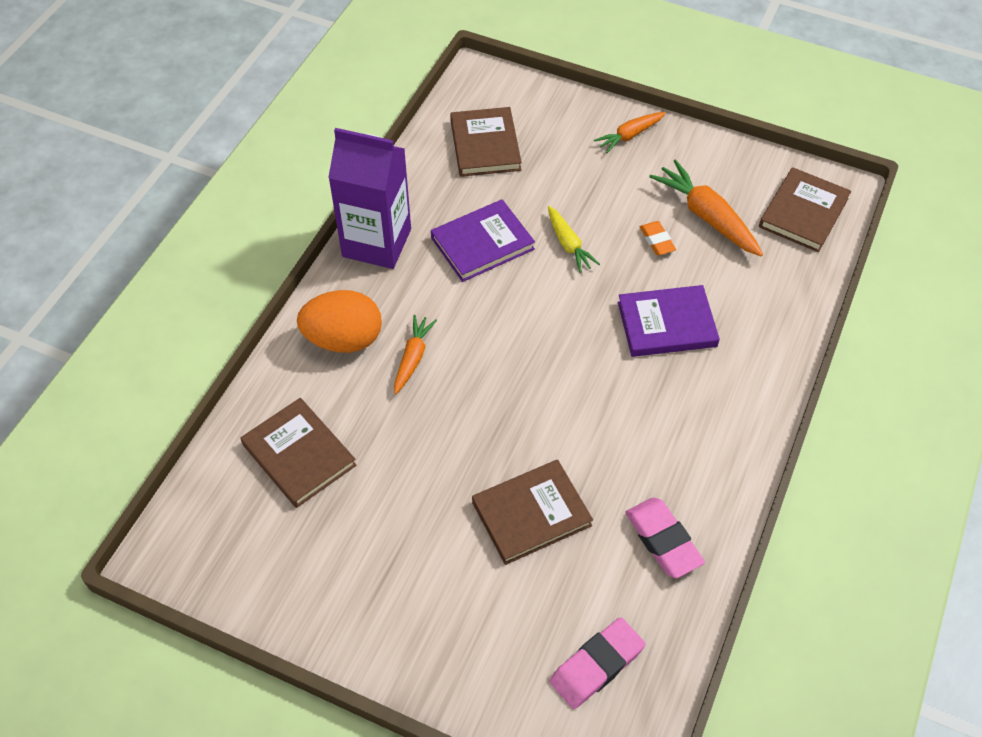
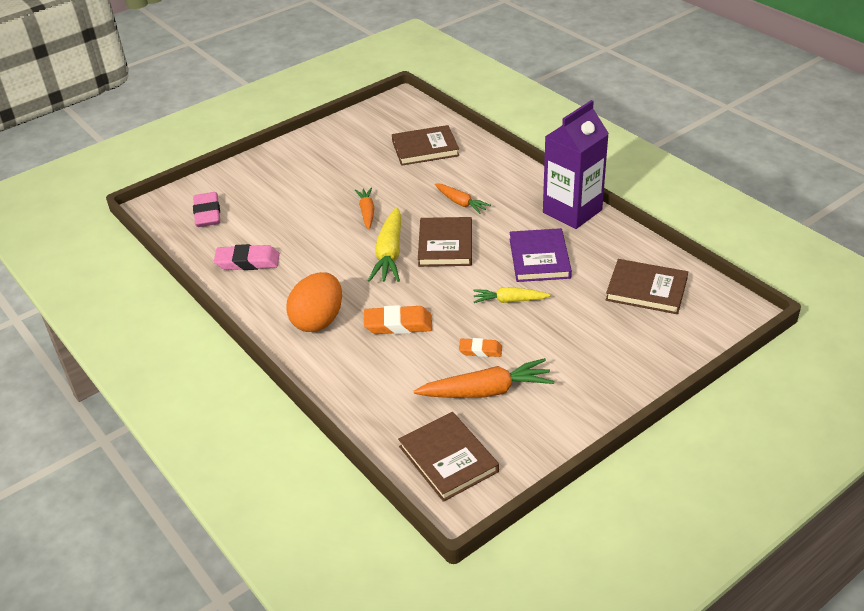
camera: 120 degrees right, 15 degrees down
orange egg [297,290,382,353] -> orange egg moved to [286,272,342,332]
brown book [472,460,593,565] -> brown book moved to [418,217,472,267]
orange carrot [594,112,666,153] -> orange carrot moved to [355,187,374,229]
purple book [618,285,720,357] -> orange eraser [364,305,432,334]
none -> yellow carrot [368,207,401,282]

